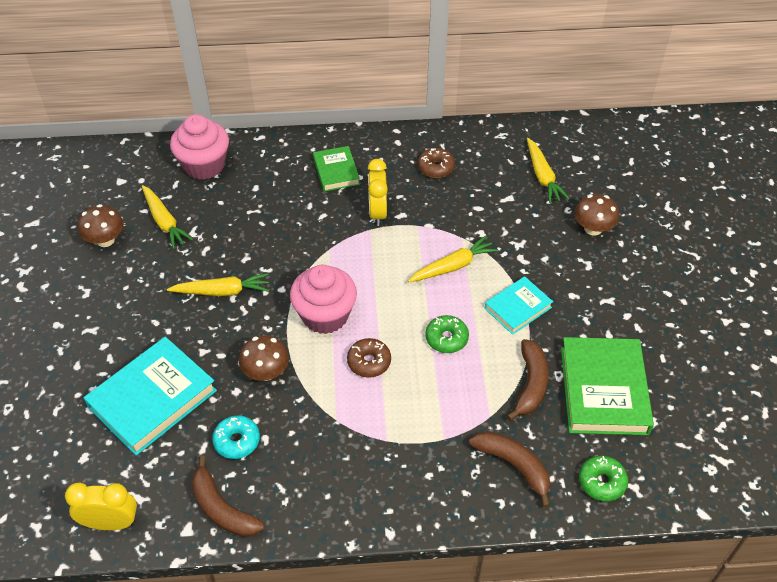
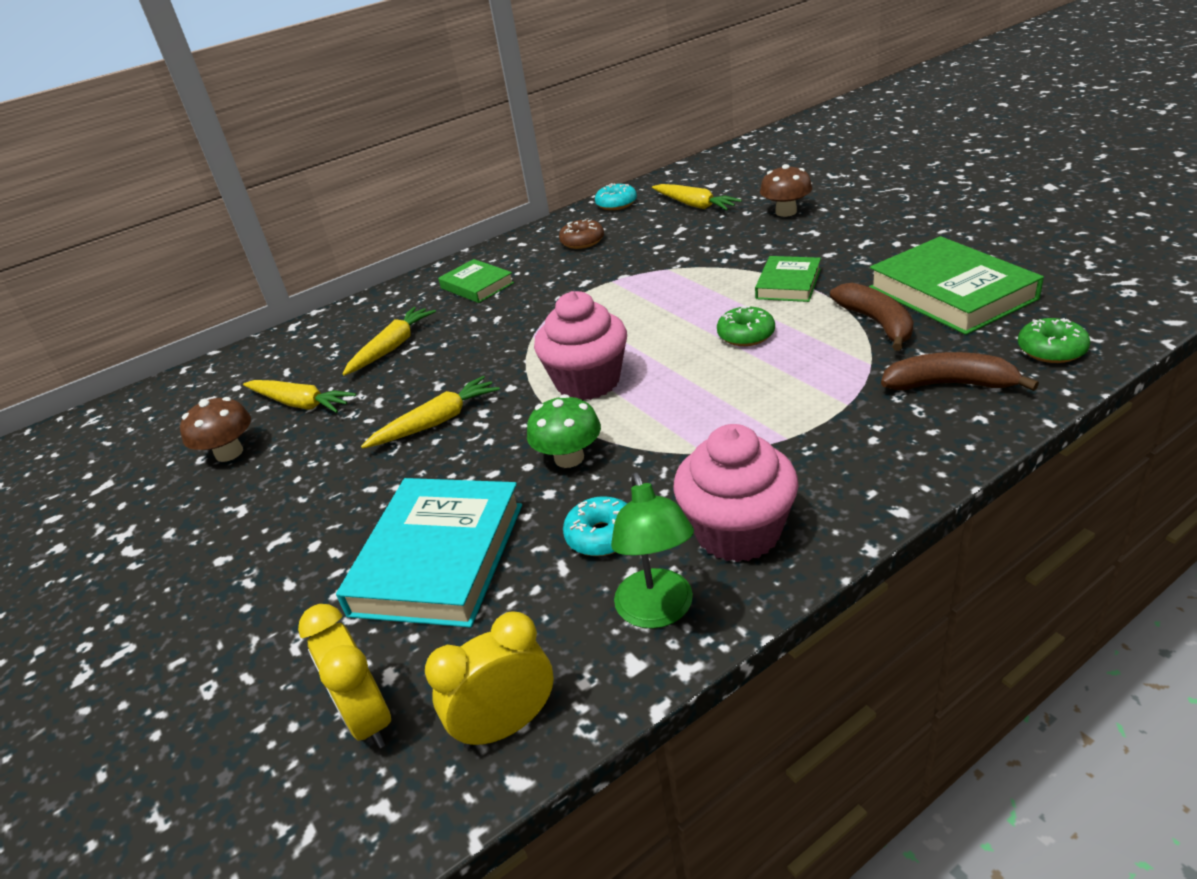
camera: 25 degrees left, 15 degrees down
pink cupcake [170,114,229,180] -> pink cupcake moved to [673,424,799,562]
brown banana [191,456,264,537] -> green lamp [611,473,694,629]
brown mushroom [239,335,289,381] -> green mushroom [527,394,601,468]
brown donut [347,338,391,378] -> none
yellow clock [368,159,388,226] -> yellow clock moved to [298,604,391,748]
yellow carrot [408,236,498,282] -> yellow carrot moved to [343,307,436,376]
turquoise book [485,276,553,335] -> green book [755,256,821,302]
none -> turquoise donut [595,183,637,210]

